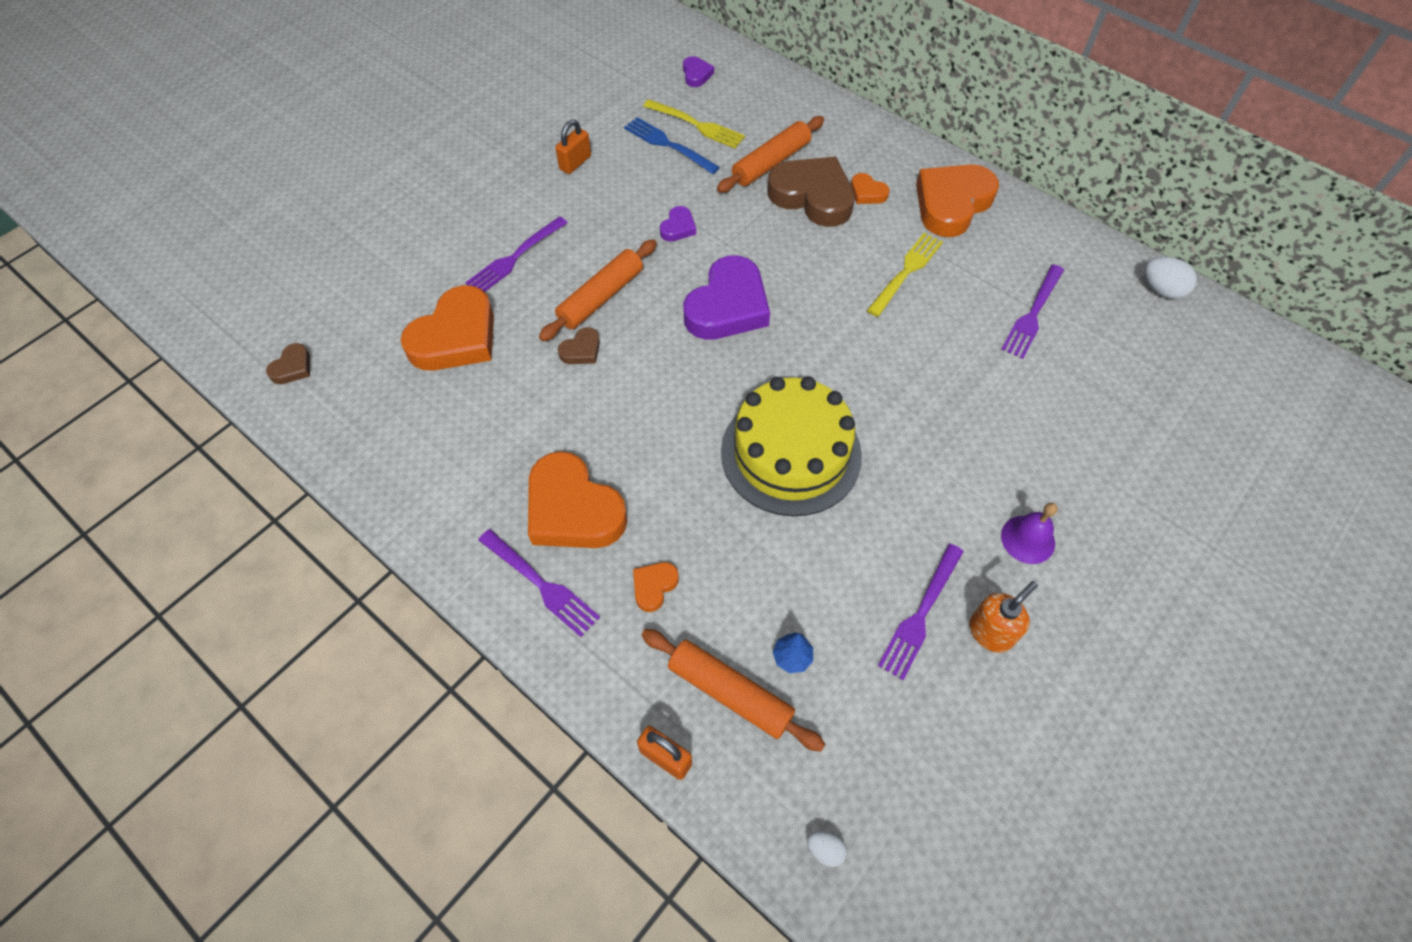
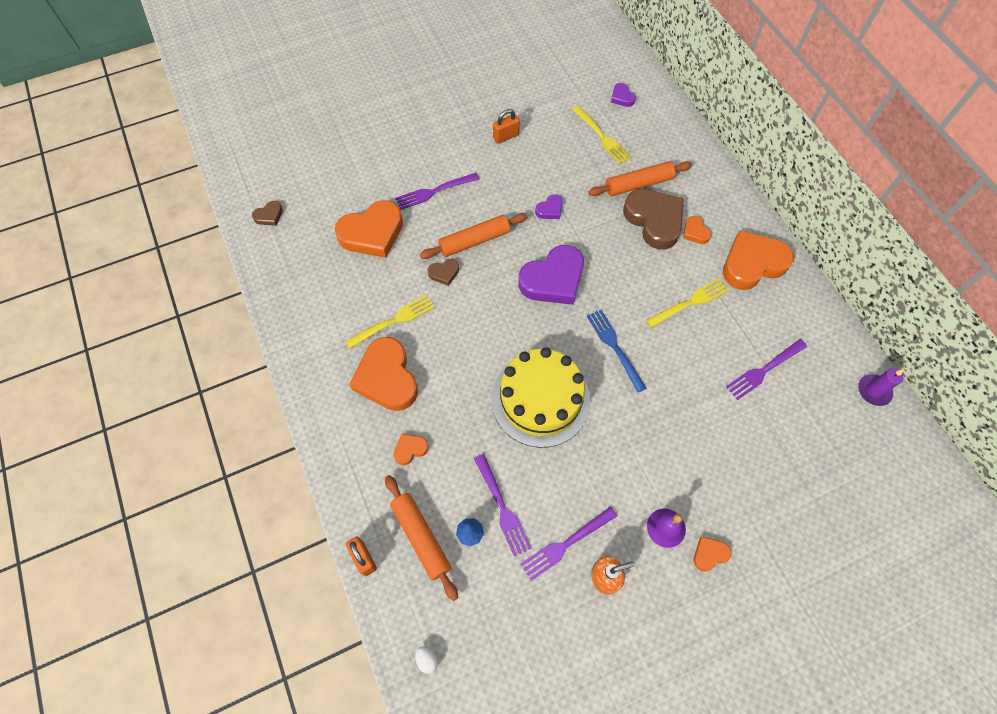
camera: 25 degrees right, 5 degrees up
purple fork [478,529,600,637] -> purple fork moved to [474,454,532,557]
blue fork [624,117,720,174] -> blue fork moved to [587,310,646,393]
purple heart [683,56,714,87] -> purple heart turned 135 degrees clockwise [611,83,636,107]
white egg [1144,257,1197,299] -> purple candle [858,368,904,406]
none -> yellow fork [346,295,435,349]
none -> orange heart [694,536,731,572]

